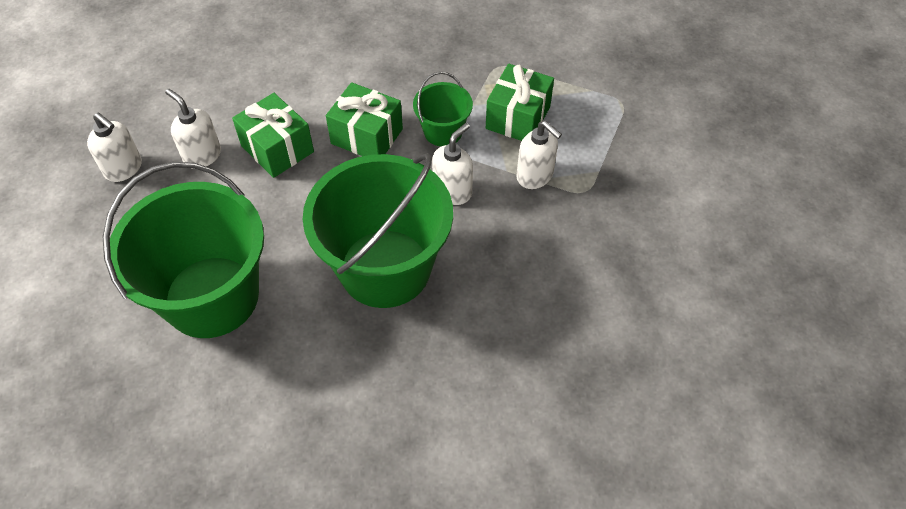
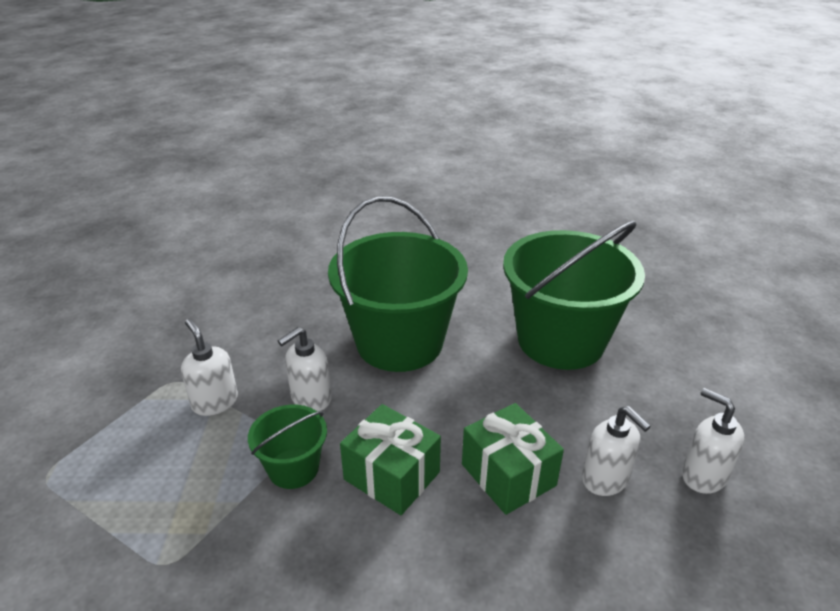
camera: 170 degrees left, 20 degrees down
green gift [486,63,554,141] -> none

